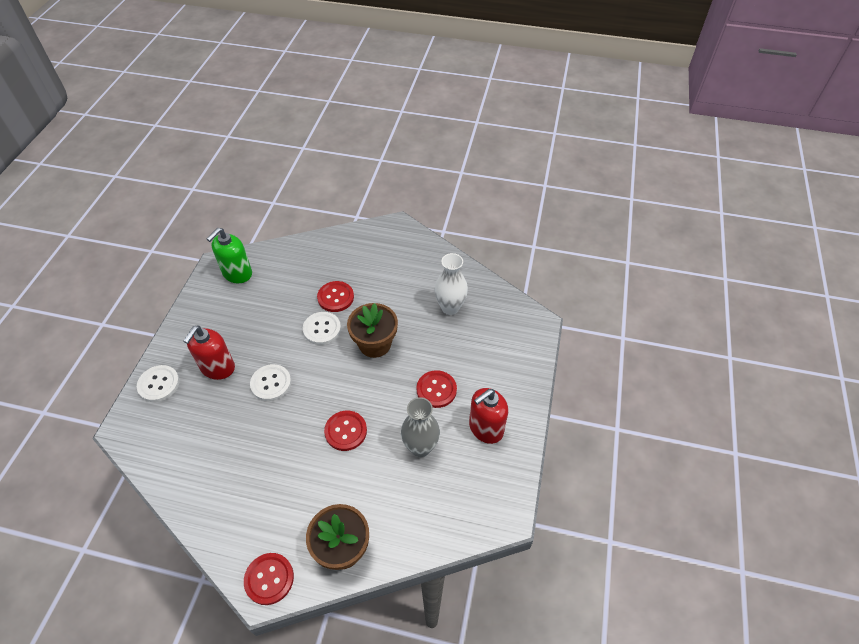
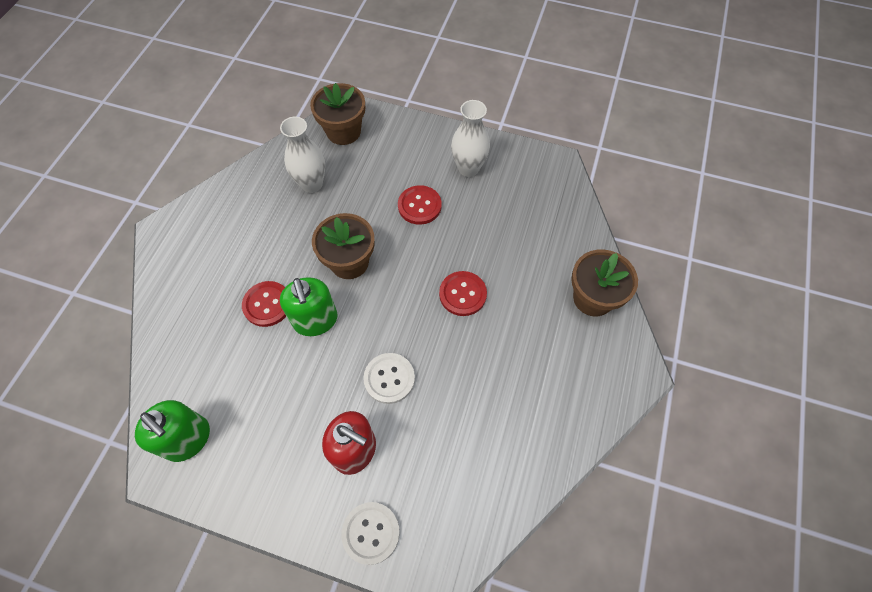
camera: 85 degrees left, 10 degrees up
red button [244,553,294,605] -> none
white button [303,312,341,345] -> green soap dispenser [280,277,338,336]
grey vase [401,397,440,457] -> none
red soap dispenser [469,388,508,444] -> white vase [451,100,490,177]
none -> brown flower pot [310,83,365,145]

